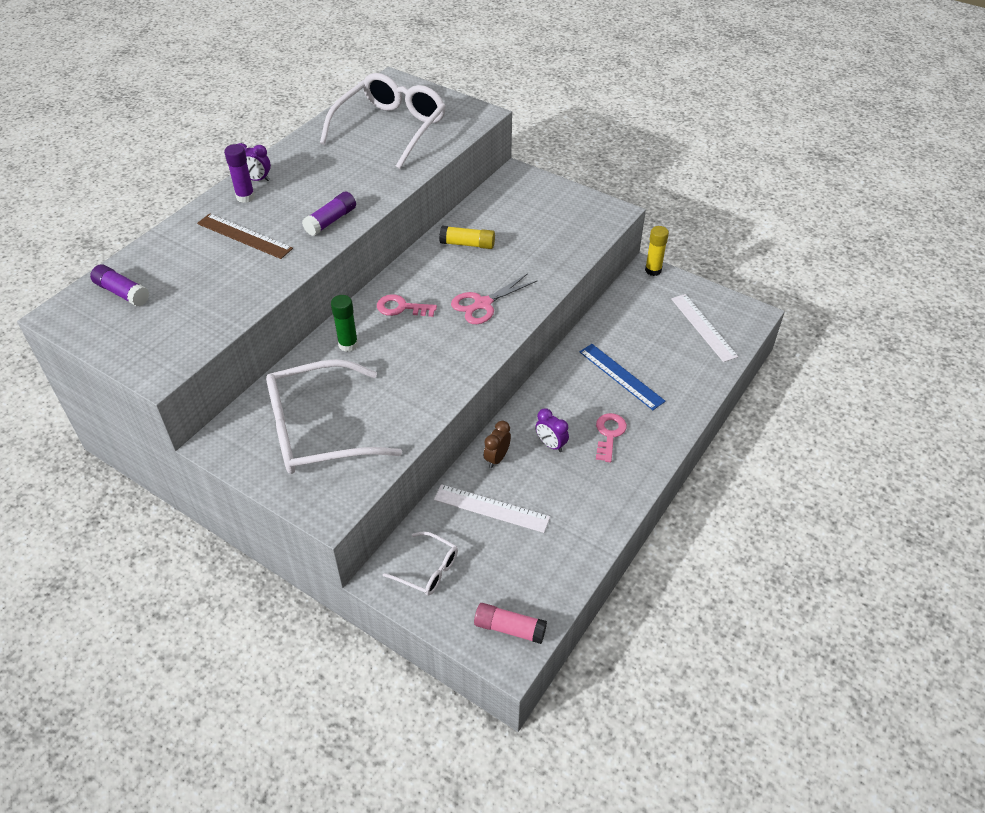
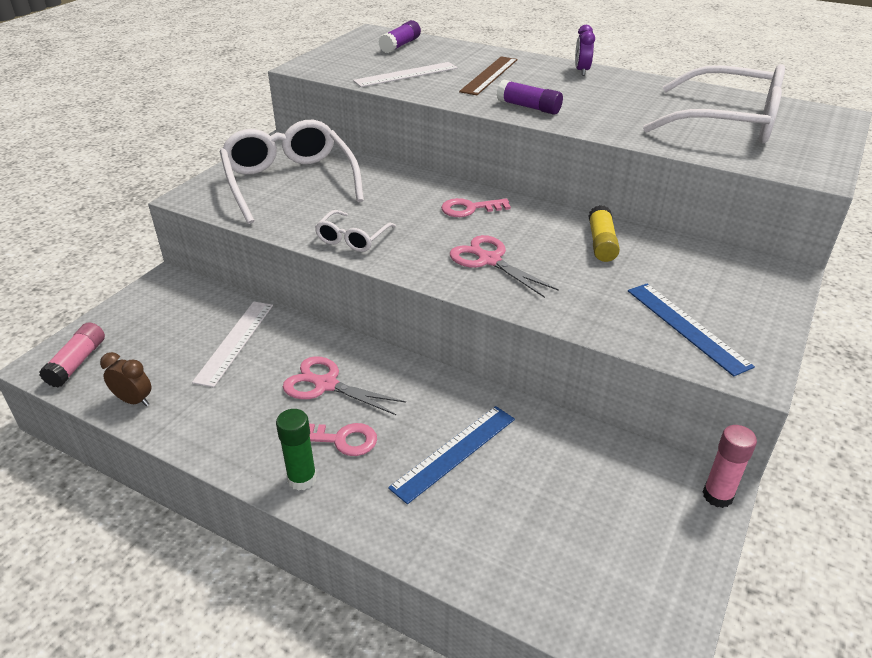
camera: 85 degrees right, 10 degrees down
purple glue stick [224,144,255,203] -> none
green glue stick [331,295,358,352] -> green glue stick moved to [276,409,317,491]
pink key [377,294,437,317] -> pink key turned 105 degrees counterclockwise [441,198,511,217]
white glasses [383,532,458,596] -> white glasses moved to [315,210,396,252]
brown clock [484,421,511,468] -> brown clock moved to [100,352,151,406]
purple clock [535,408,569,452] -> pink scissors [283,356,406,415]
yellow glue stick [645,226,669,276] -> pink glue stick [703,425,757,508]
white ruler [671,294,738,362] -> white ruler moved to [353,62,458,87]
none -> blue ruler [628,284,755,376]

